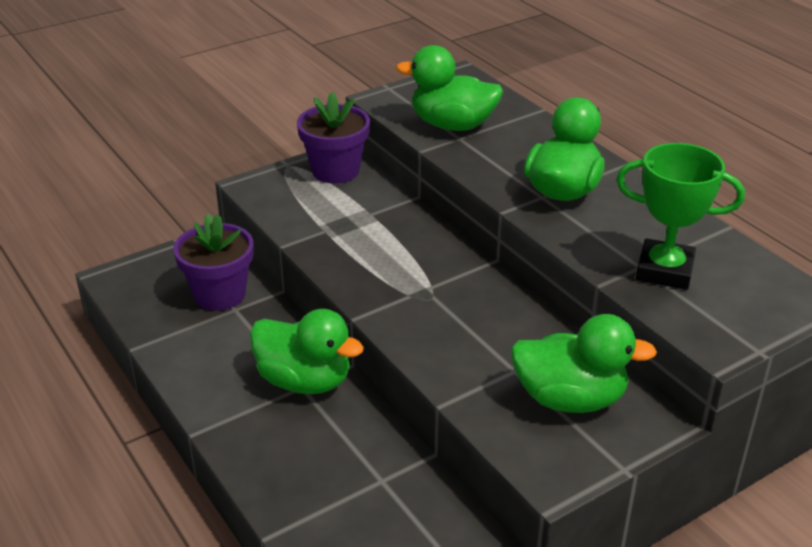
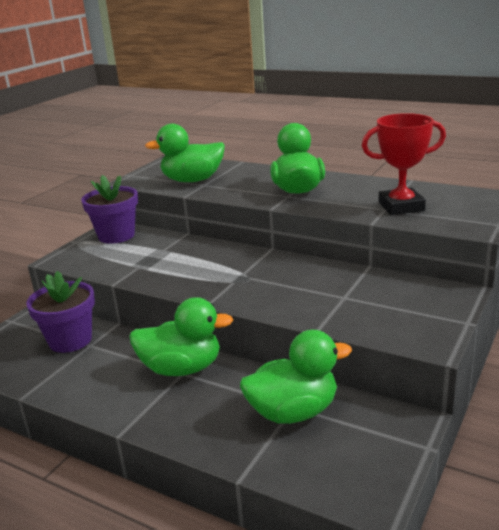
camera: 25 degrees left, 10 degrees down
green duck [511,314,657,413] -> green duck moved to [240,330,352,424]
green trophy [616,143,745,290] -> red trophy [362,113,446,215]

